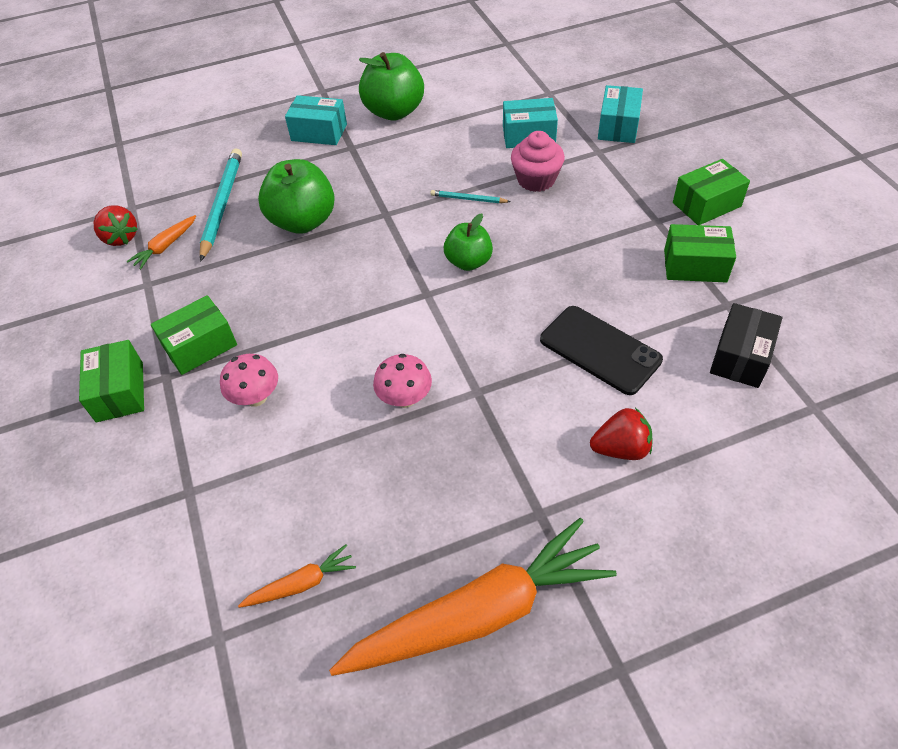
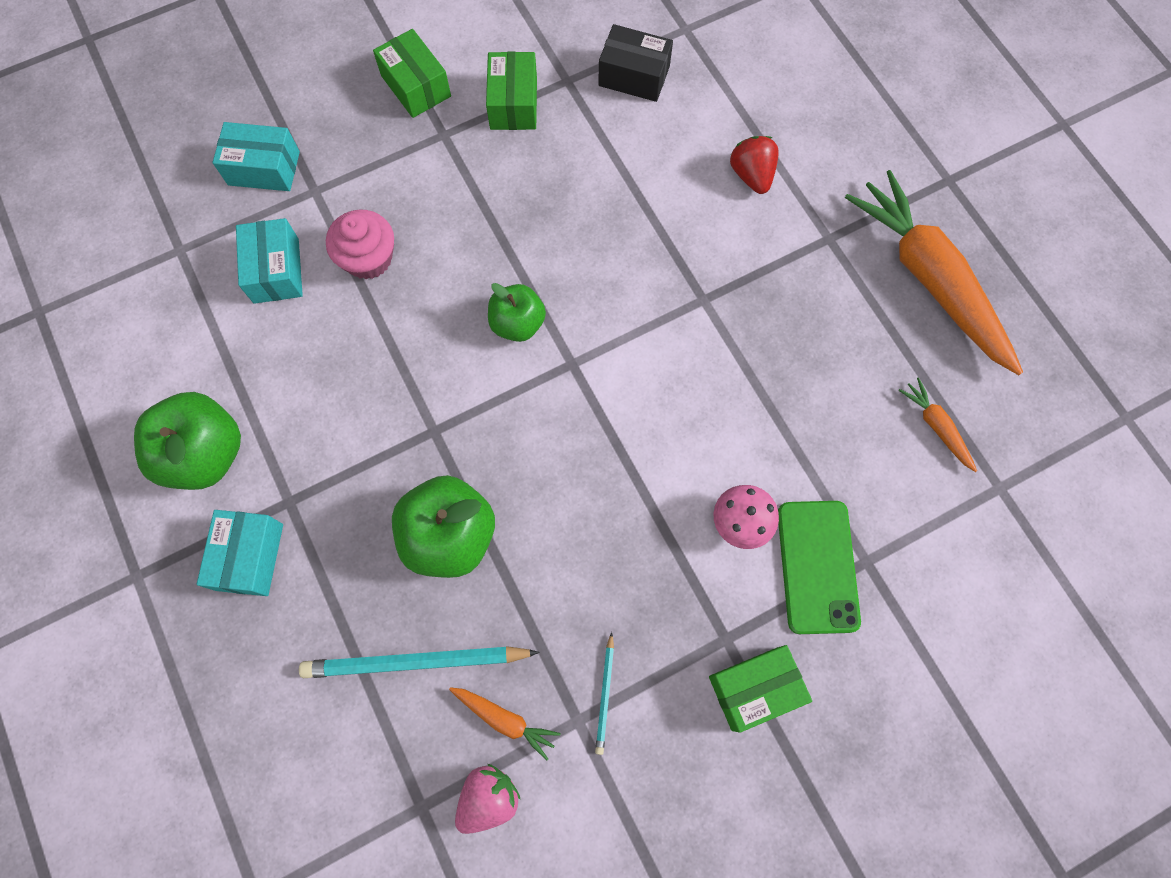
camera: 100 degrees left, 20 degrees up
red strawberry [94,206,137,246] -> pink strawberry [455,764,521,834]
green box [151,295,237,375] -> none
pink mushroom [373,354,432,408] -> none
turquoise pencil [430,190,511,203] -> turquoise pencil moved to [595,632,614,755]
black phone [540,306,663,395] -> none
none -> green phone [778,501,861,634]

